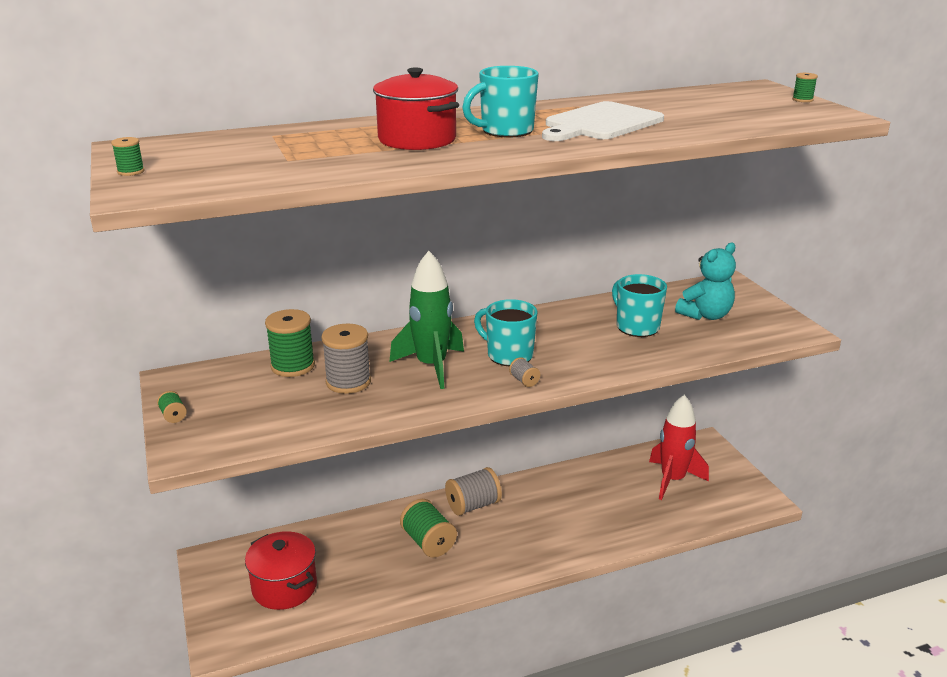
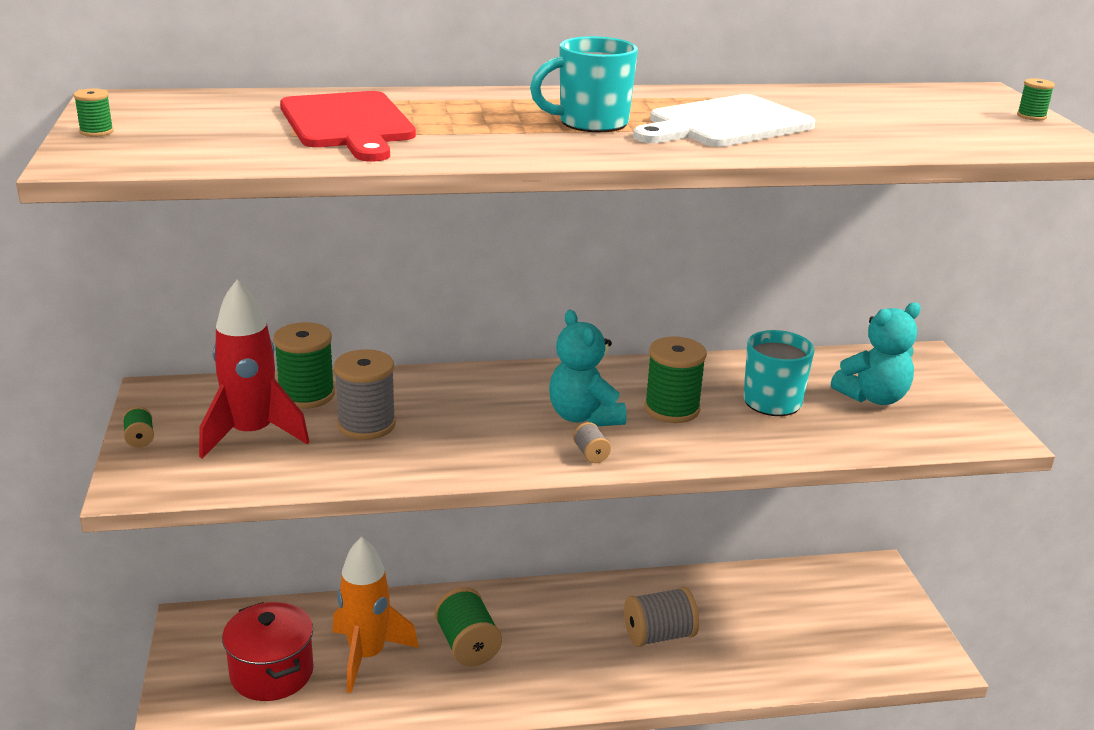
camera: 10 degrees right, 0 degrees up
red pot [373,68,459,150] -> none
green rocket [389,251,464,389] -> none
grey spool [445,467,502,516] -> grey spool moved to [624,587,699,647]
turquoise mug [474,299,538,366] -> turquoise teddy bear [549,310,627,426]
red rocket [649,395,709,500] -> red rocket moved to [199,280,309,459]
none -> red cutting board [280,91,416,162]
none -> orange rocket [333,537,419,693]
none -> green spool [645,336,707,423]

